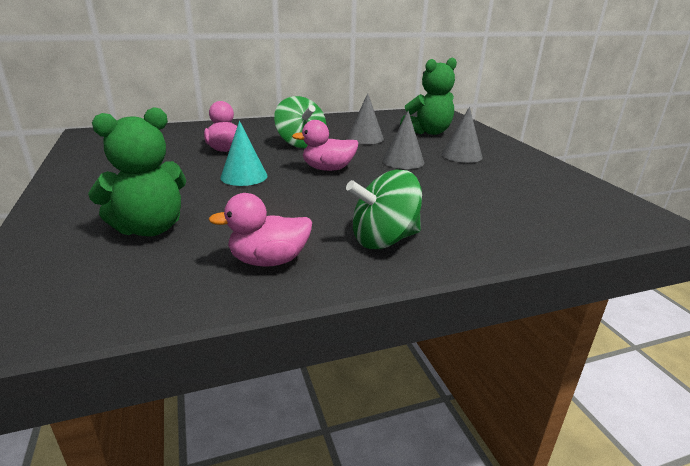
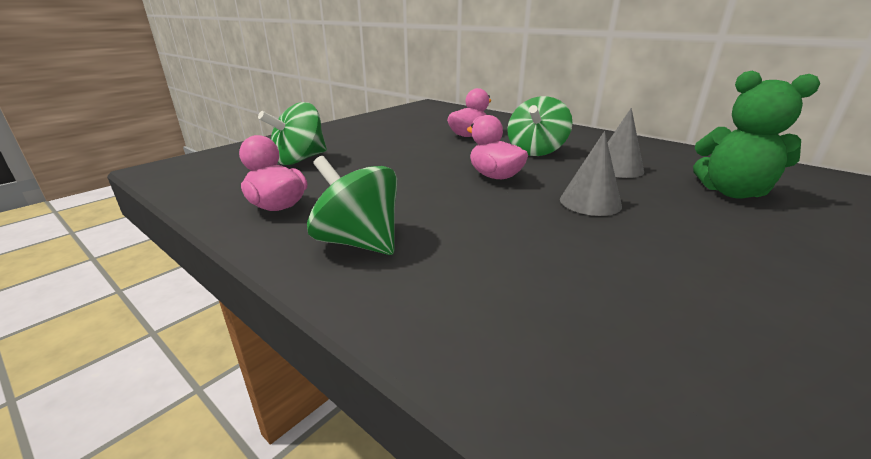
camera: 60 degrees right, 0 degrees up
green teddy bear [88,107,186,237] -> green spinning top [258,102,327,165]
turquoise cone [221,121,268,186] -> none
grey cone [442,107,482,163] -> none

